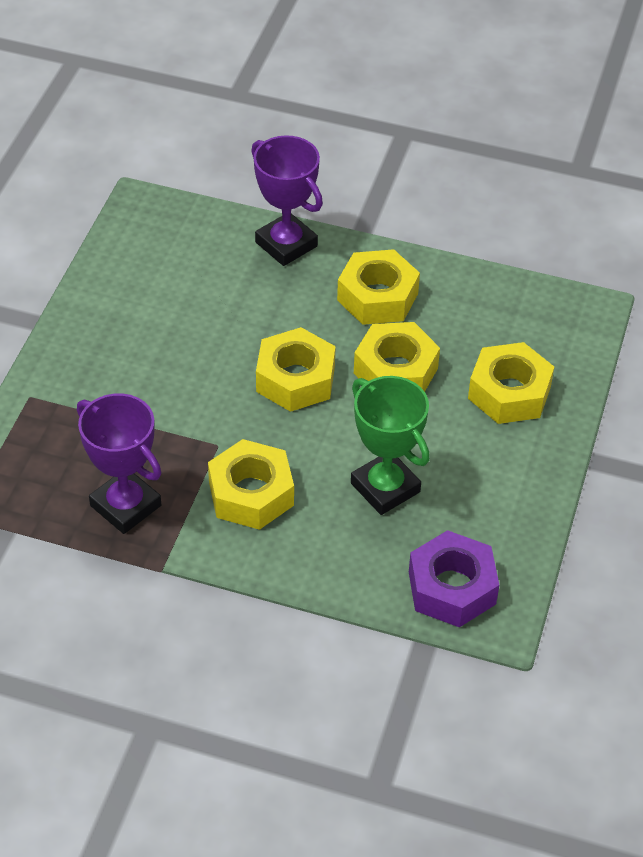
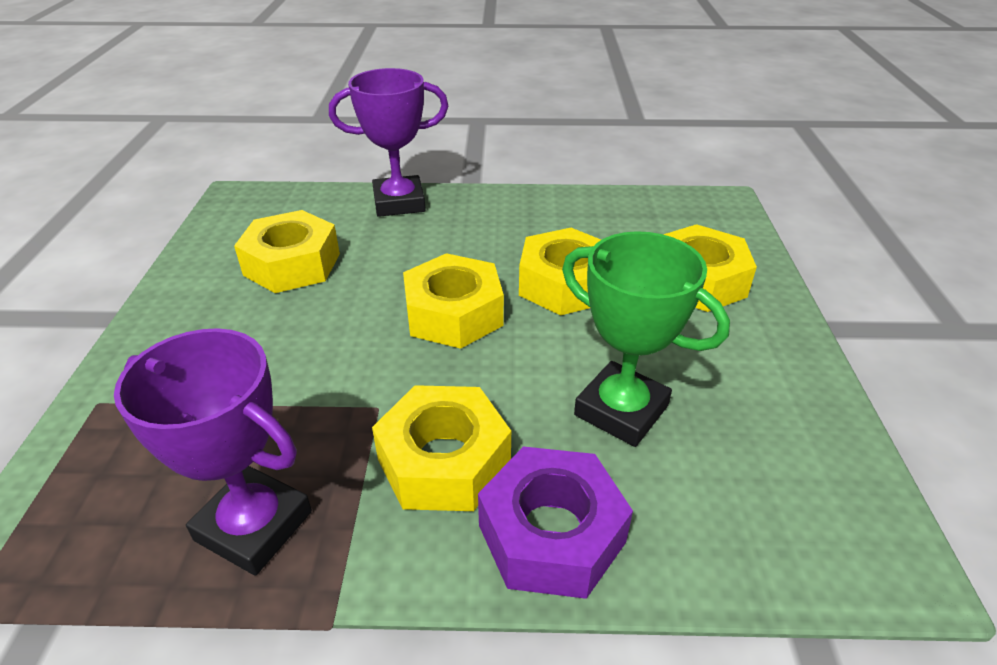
camera: 15 degrees left, 10 degrees down
purple trophy [251,135,323,266] -> purple trophy turned 45 degrees counterclockwise [329,68,449,217]
yellow nut [337,249,420,325] -> yellow nut moved to [234,210,340,293]
purple nut [409,530,499,628] -> purple nut moved to [478,446,633,599]

